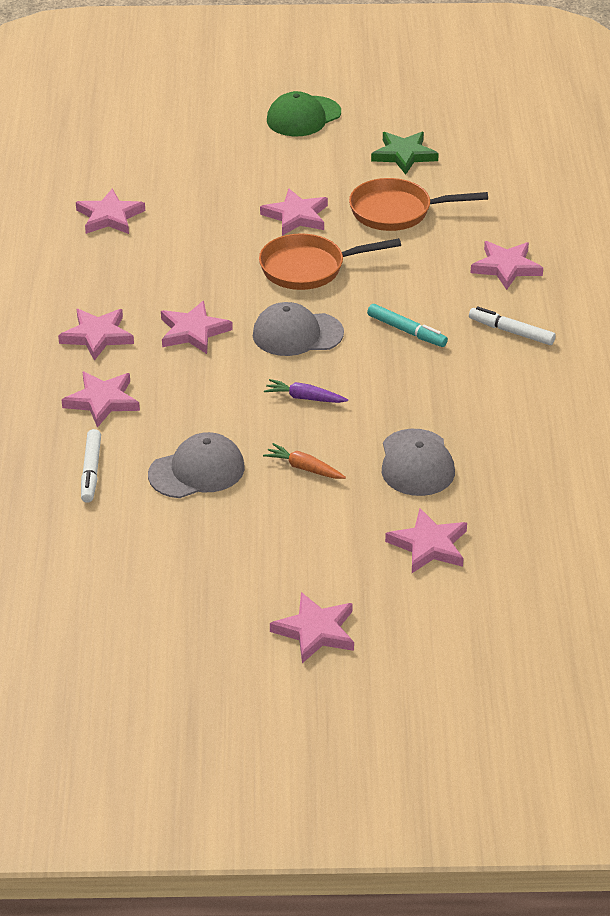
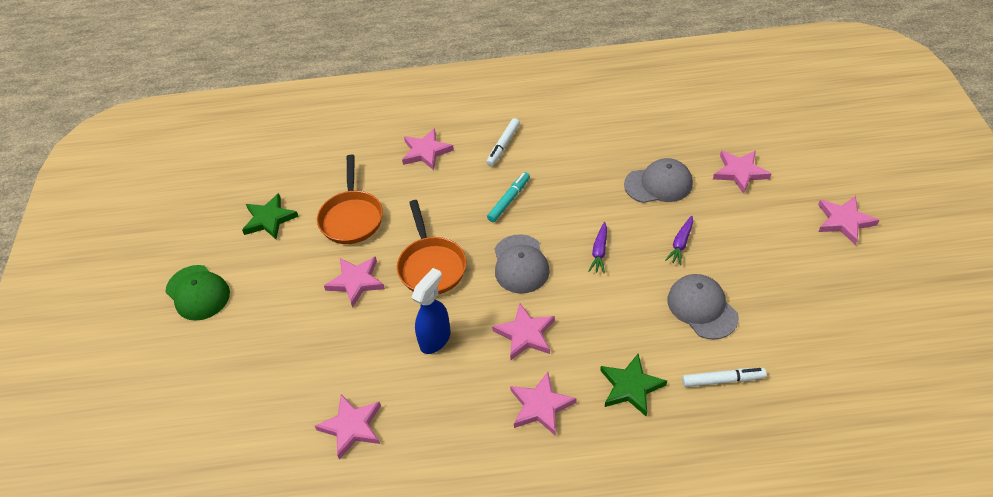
camera: 90 degrees left, 10 degrees up
pink star [62,372,140,428] -> green star [600,354,667,417]
orange carrot [263,443,346,479] -> purple carrot [665,216,693,265]
none -> blue spray bottle [411,268,451,354]

